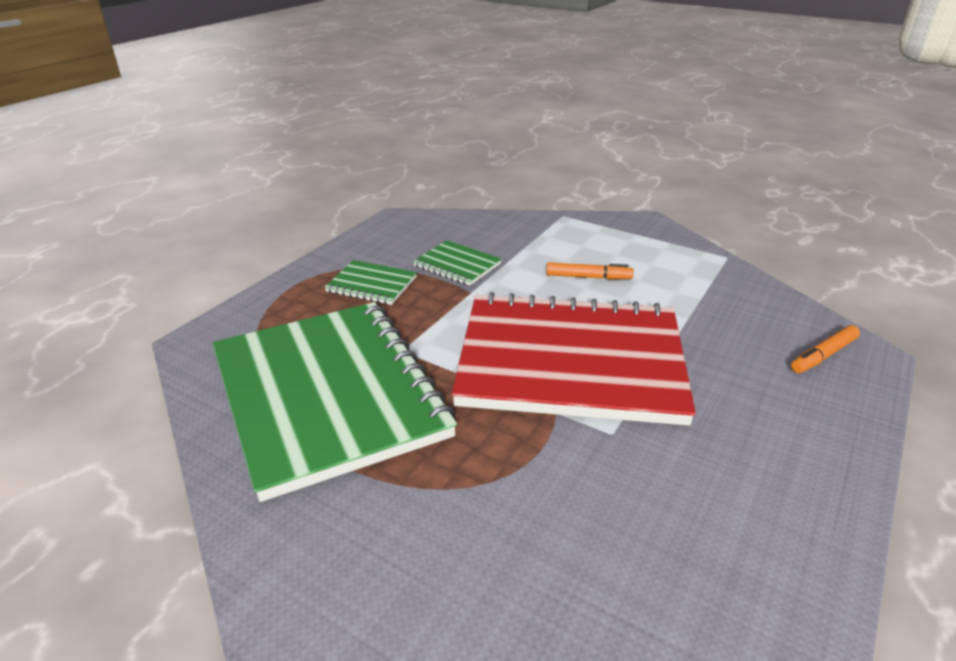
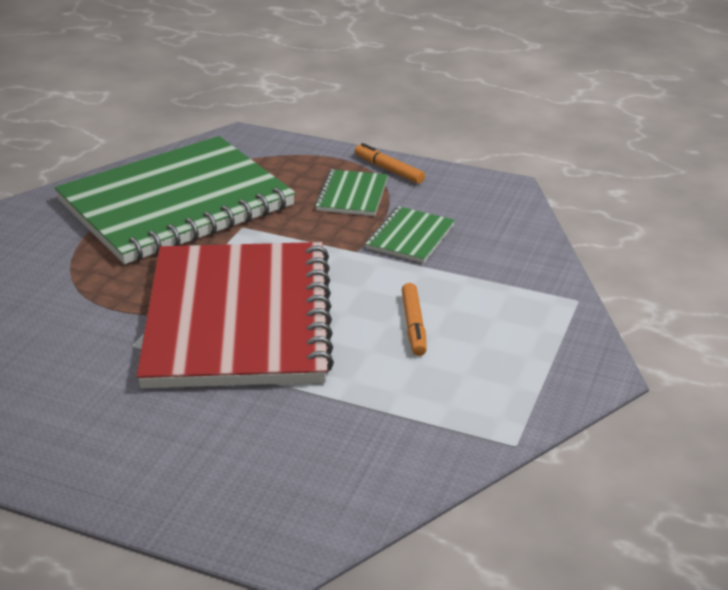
camera: 80 degrees right, 0 degrees up
orange marker [791,325,860,373] -> orange marker moved to [355,143,425,184]

